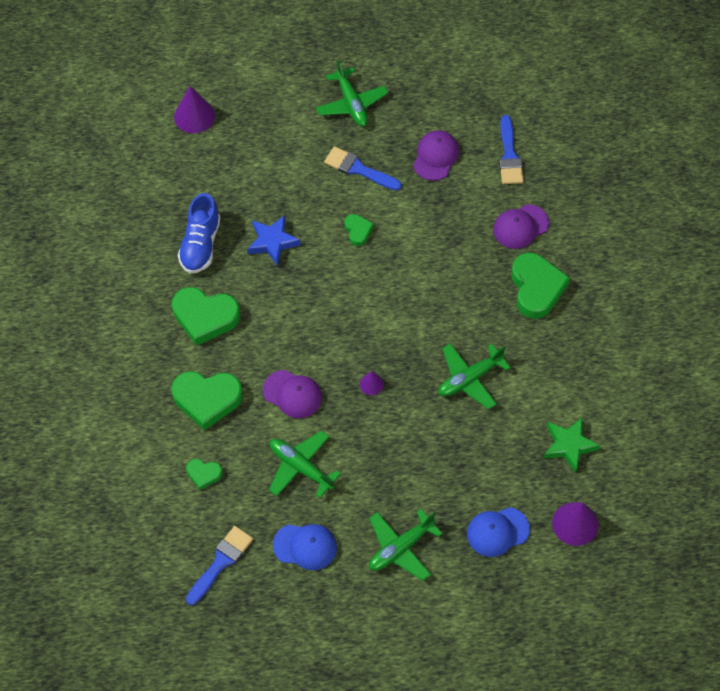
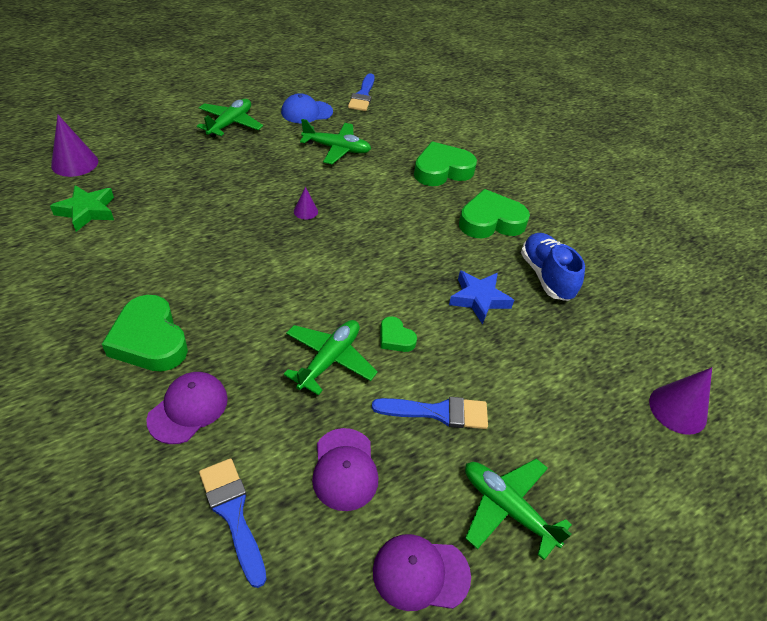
camera: 150 degrees right, 15 degrees down
green heart [186,459,222,490] -> none
purple cap [263,370,322,419] -> purple cap moved to [373,534,471,611]
green plane [439,343,511,409] -> green plane moved to [284,320,378,395]
blue cap [467,507,530,557] -> none

